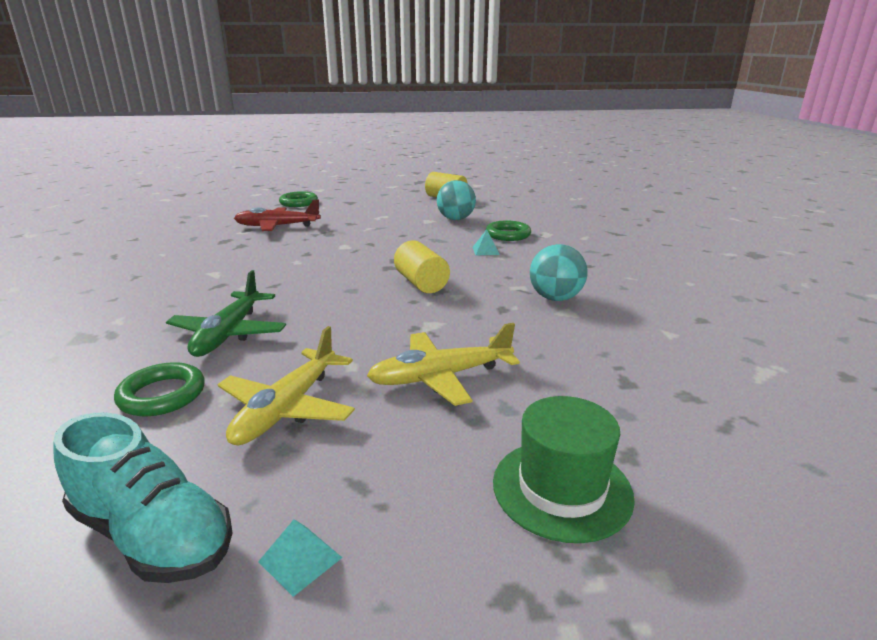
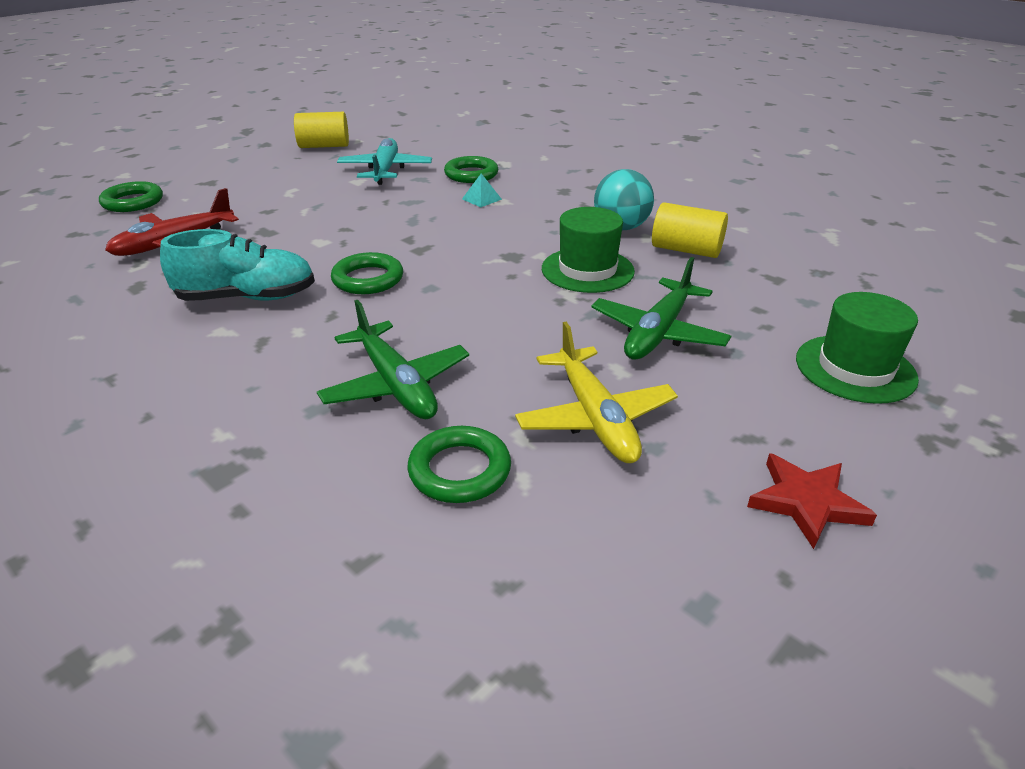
camera: 40 degrees left, 10 degrees up
turquoise shoe [53,413,233,583] -> turquoise shoe moved to [160,229,315,301]
turquoise pyramid [258,519,342,597] -> red star [747,453,877,549]
yellow plane [367,323,520,406] -> green plane [591,257,731,360]
yellow cylinder [394,240,450,293] -> yellow cylinder moved to [652,202,728,258]
turquoise ball [437,180,476,220] -> turquoise plane [337,138,432,185]
none -> green ring [331,252,403,294]
none -> green hat [542,207,635,293]

